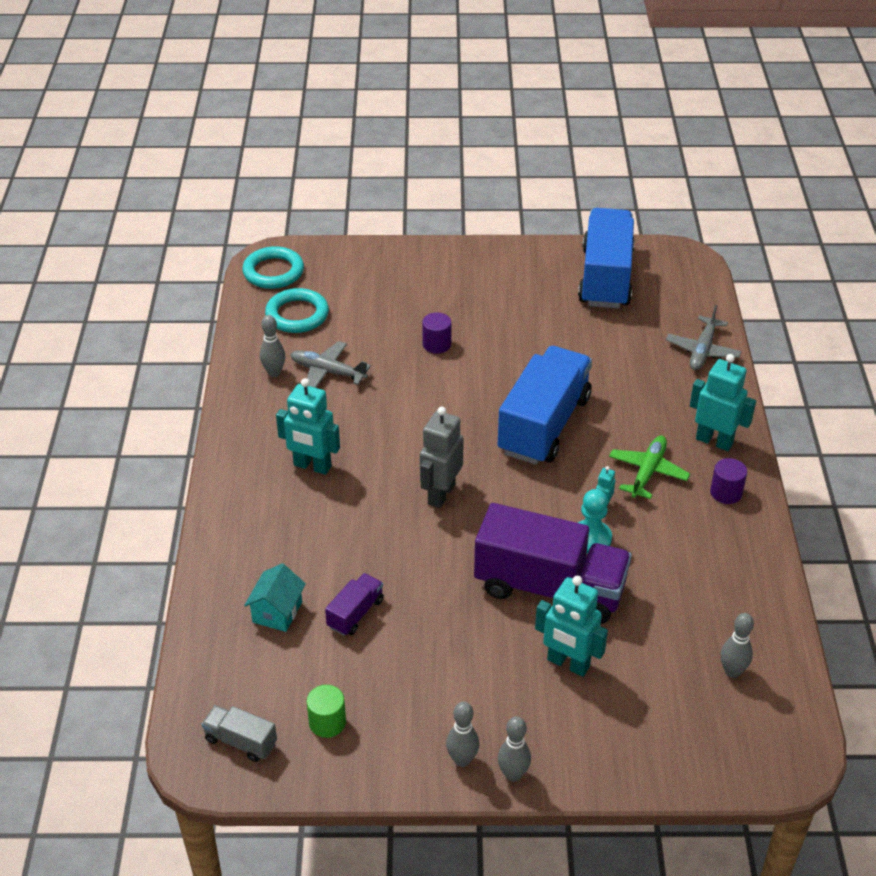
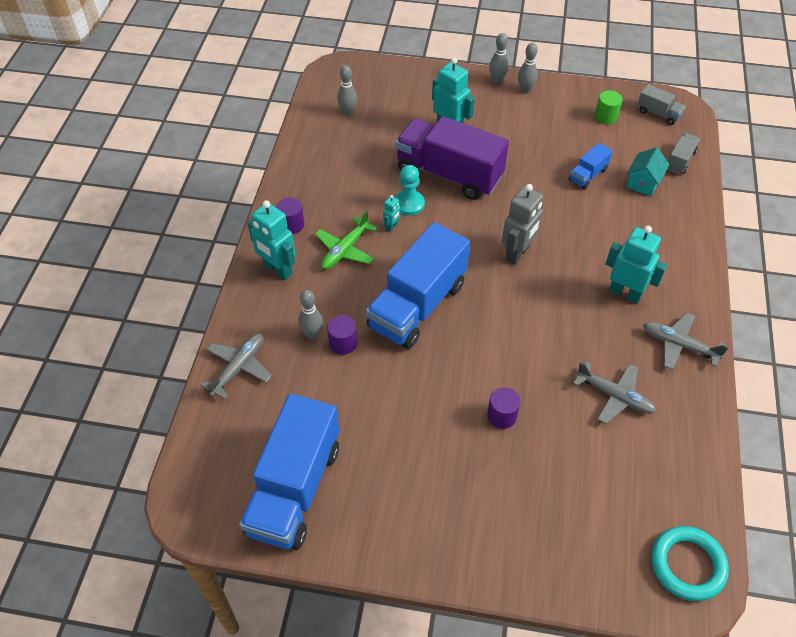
camera: 170 degrees left, 10 degrees up
grey bowling pin [260,315,285,377] -> grey bowling pin moved to [298,290,323,339]
turquoise ring [265,288,329,333] -> none
purple truck [325,573,384,636] -> blue truck [569,143,613,189]
none -> purple cylinder [327,315,357,355]
none -> grey plane [643,312,729,370]
none -> grey truck [668,133,700,174]

